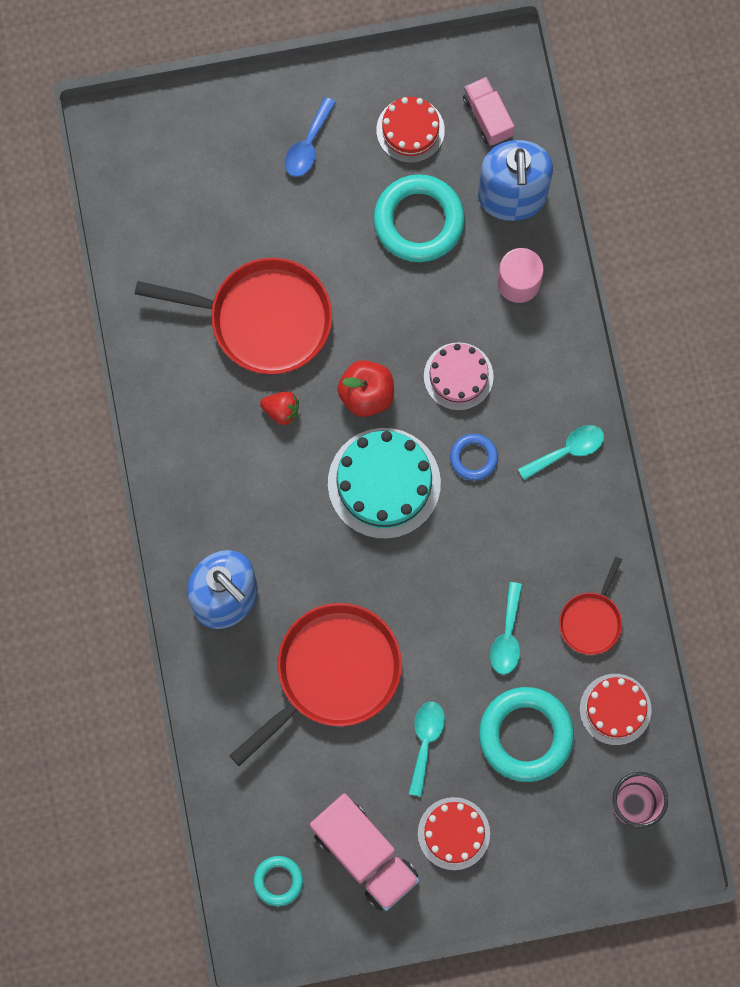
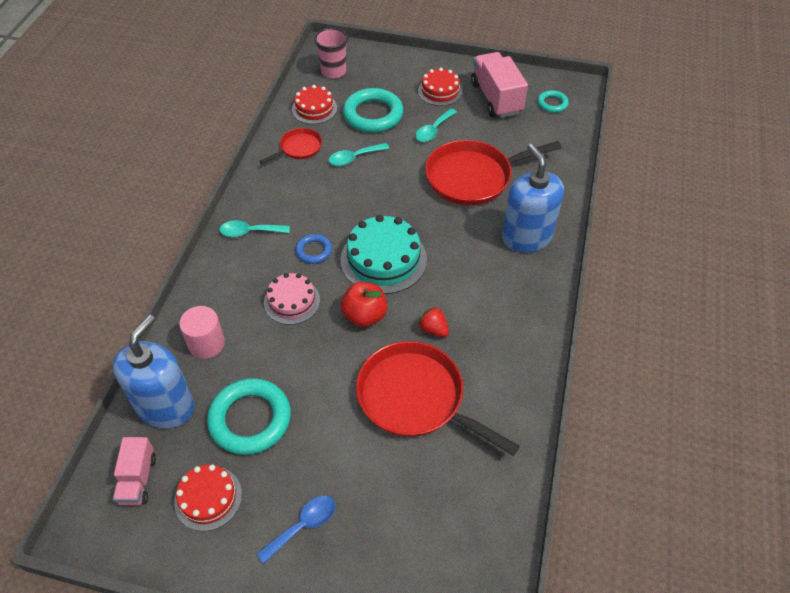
camera: 155 degrees left, 25 degrees down
turquoise spoon [490,582,522,674] -> turquoise spoon turned 150 degrees counterclockwise [329,143,389,166]

